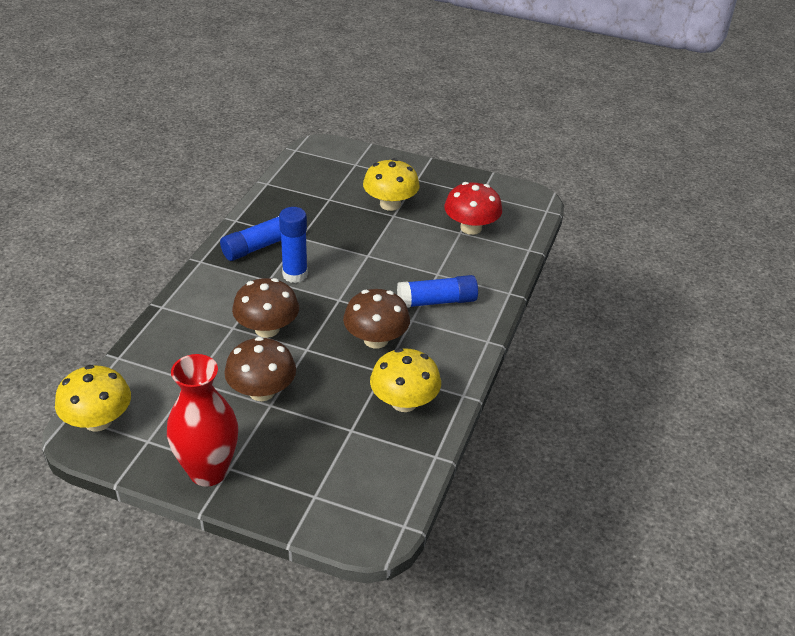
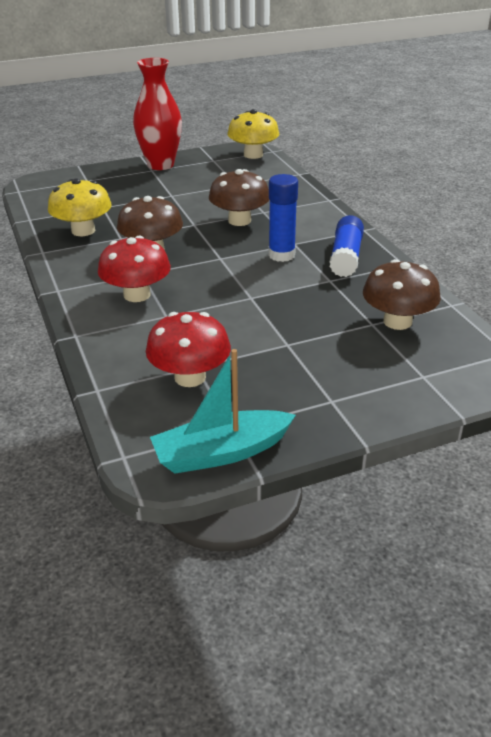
camera: 140 degrees right, 5 degrees down
brown mushroom [224,337,296,401] -> brown mushroom moved to [363,259,441,330]
yellow mushroom [363,158,420,211] -> none
blue glue stick [397,275,478,308] -> red mushroom [98,236,171,302]
none -> turquoise boat [150,349,296,474]

